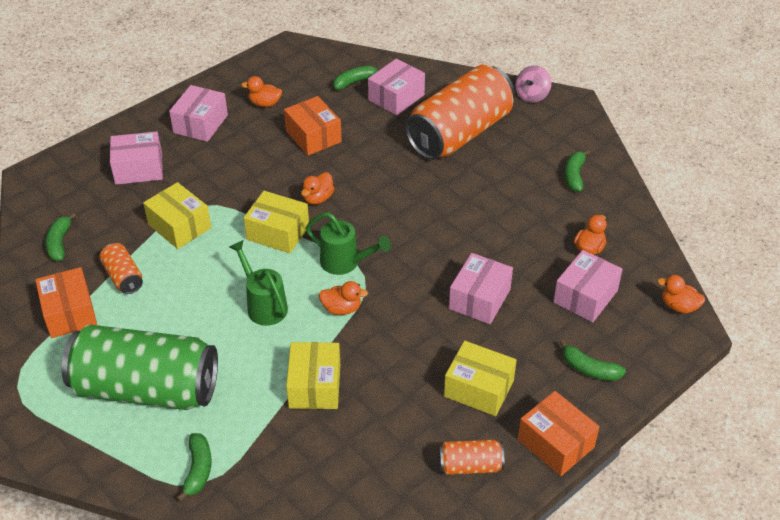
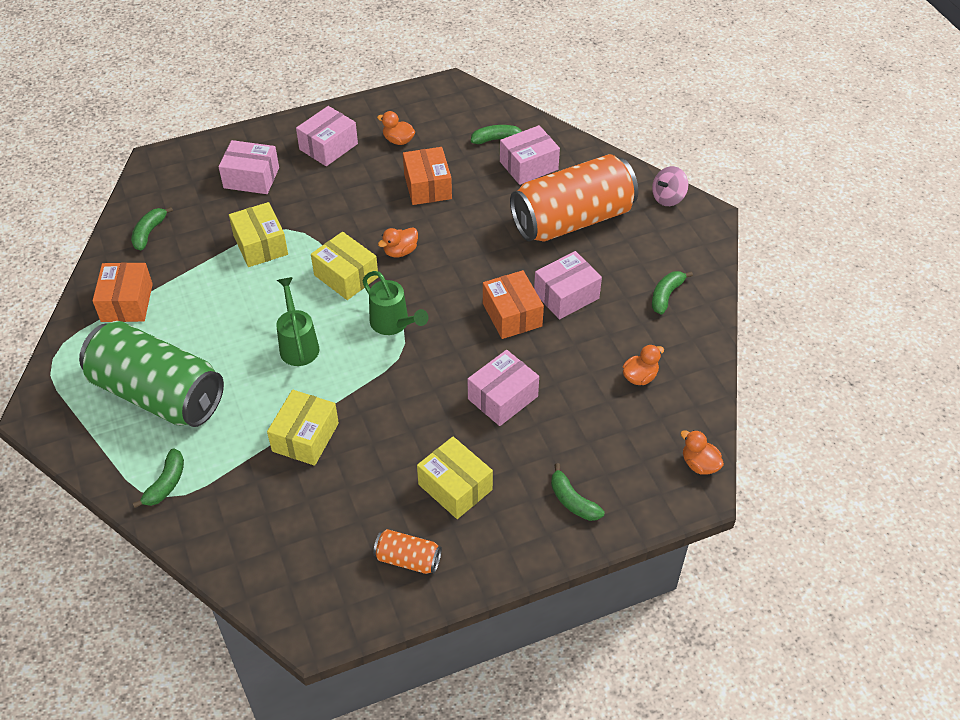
camera: 20 degrees right, 5 degrees up
orange can [99,243,143,294] -> none
orange duck [319,281,368,315] -> none
orange box [518,391,599,476] -> orange box moved to [483,270,544,339]
pink box [553,250,623,322] -> pink box moved to [534,251,602,319]

